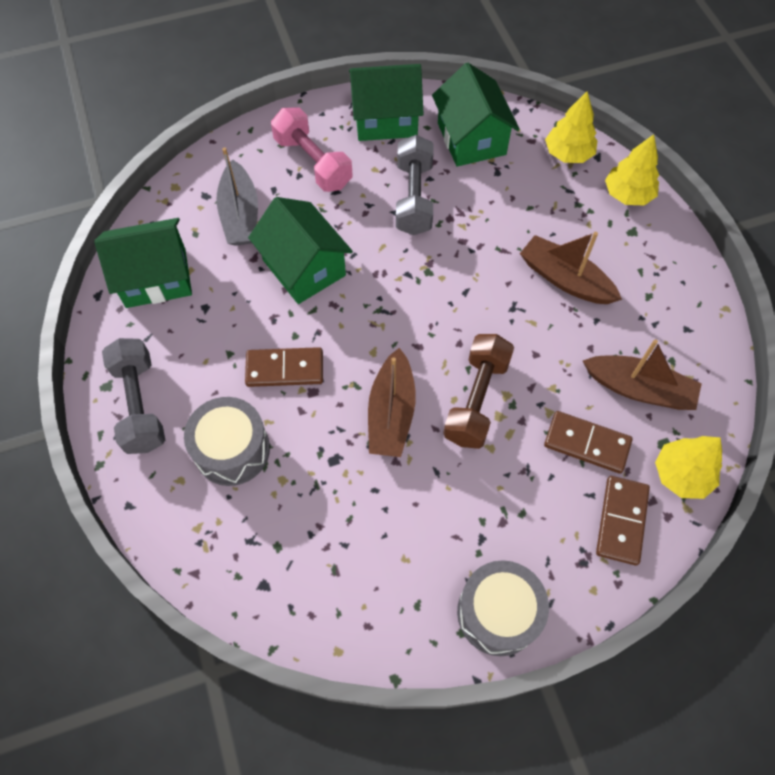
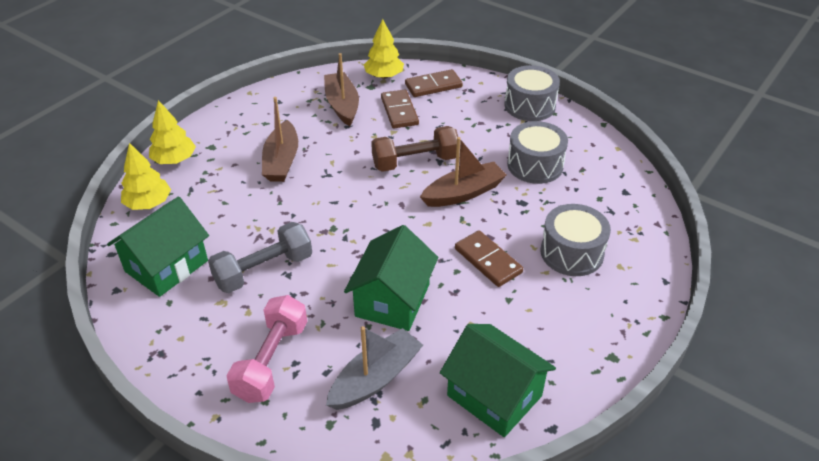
camera: 125 degrees left, 20 degrees down
grey dumbbell [102,338,165,454] -> none
green house [349,64,424,141] -> none
none -> grey drum [507,121,568,184]

